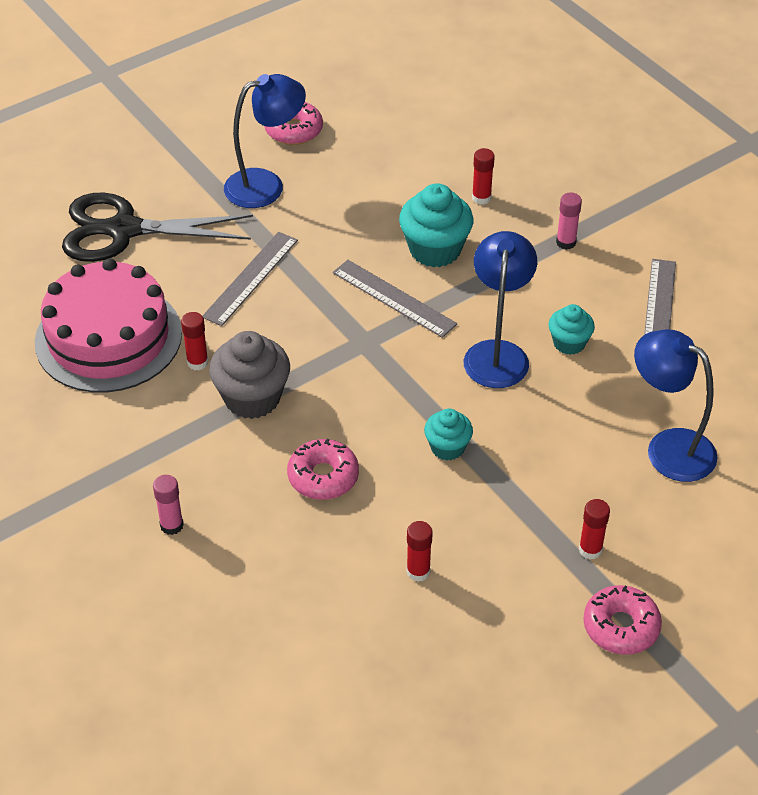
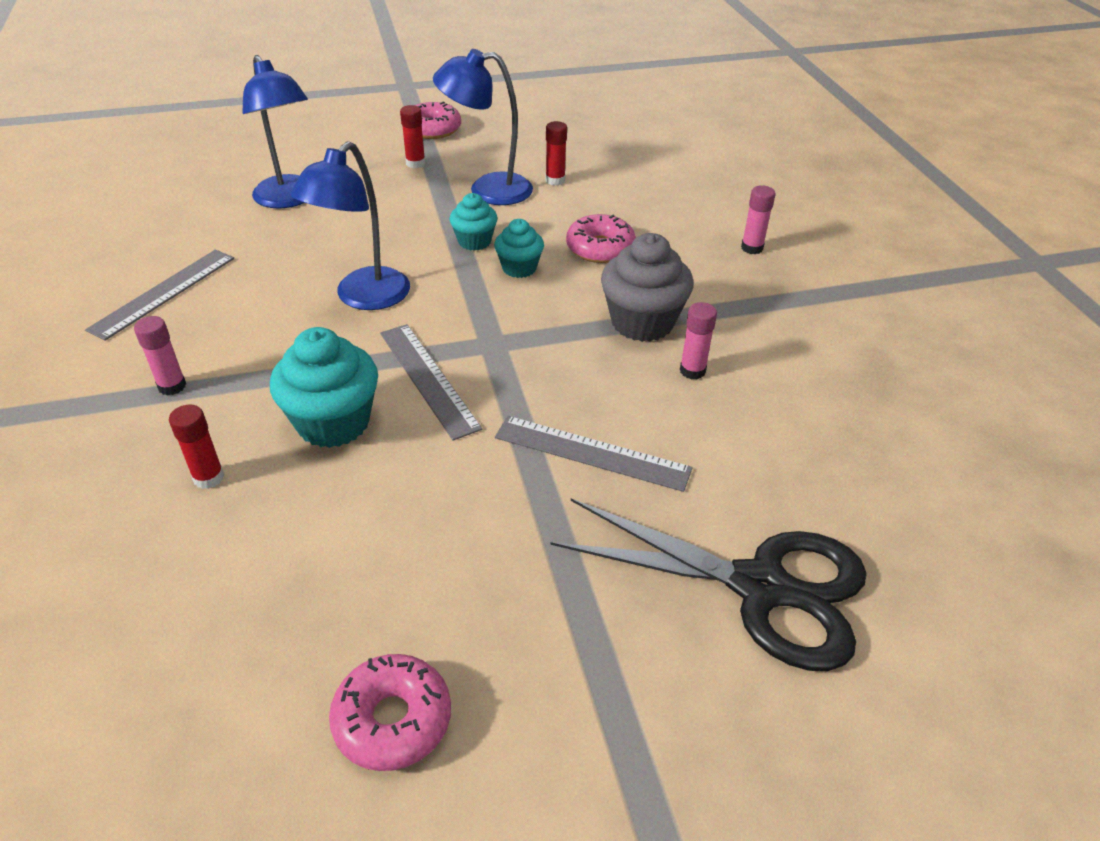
camera: 160 degrees left, 5 degrees down
pink cake [35,258,182,393] -> none
red glue stick [181,312,208,370] -> pink glue stick [680,302,717,380]
grey ruler [202,232,298,326] -> grey ruler turned 60 degrees clockwise [495,416,693,492]
blue lamp [224,74,306,208] -> blue lamp moved to [433,49,533,205]
turquoise cupcake [549,304,595,355] -> turquoise cupcake moved to [494,219,544,278]

